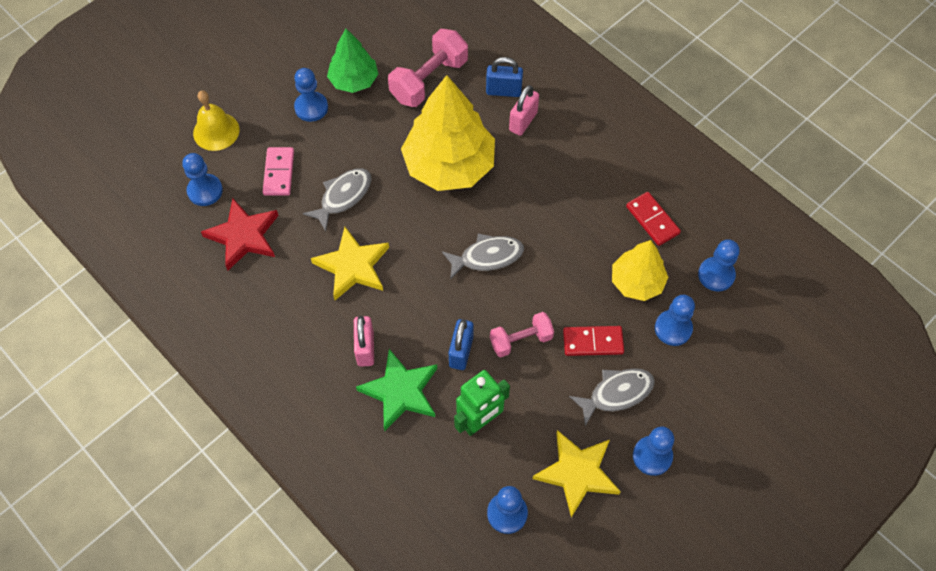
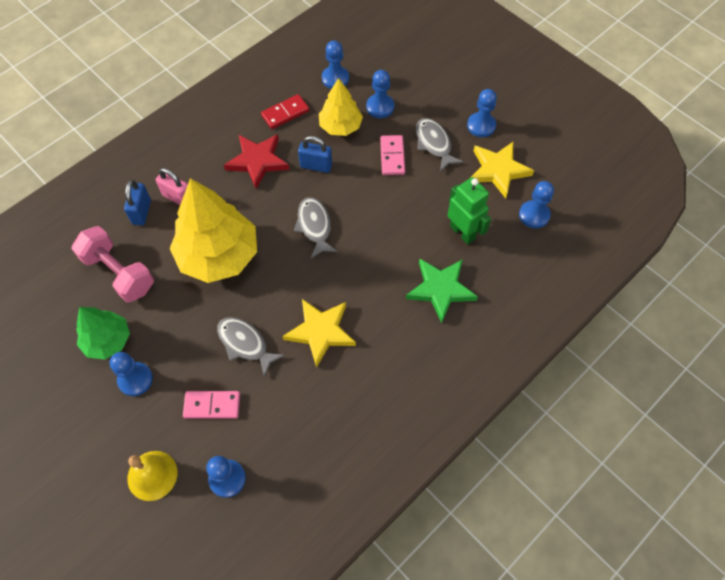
camera: 90 degrees left, 0 degrees up
red star [201,198,279,271] -> red star moved to [224,134,289,189]
pink padlock [354,316,374,367] -> none
blue padlock [449,319,473,370] -> blue padlock moved to [298,136,332,173]
pink dumbbell [490,312,554,357] -> none
red domino [563,326,624,356] -> pink domino [380,135,405,175]

